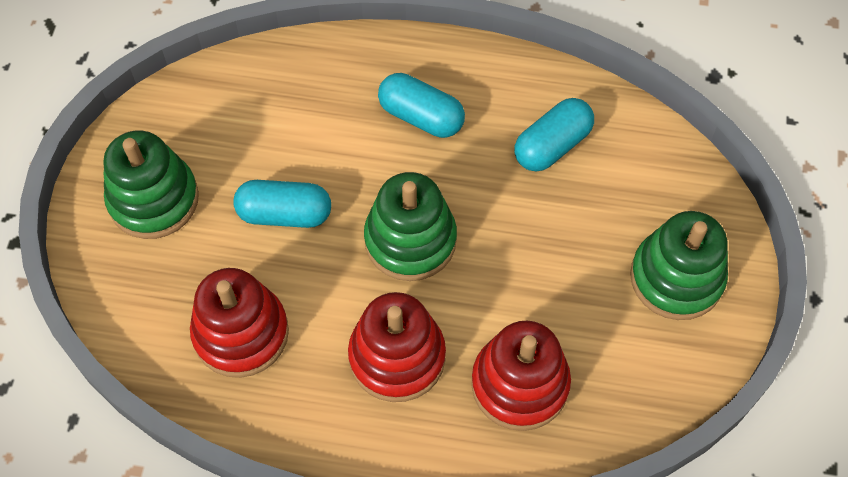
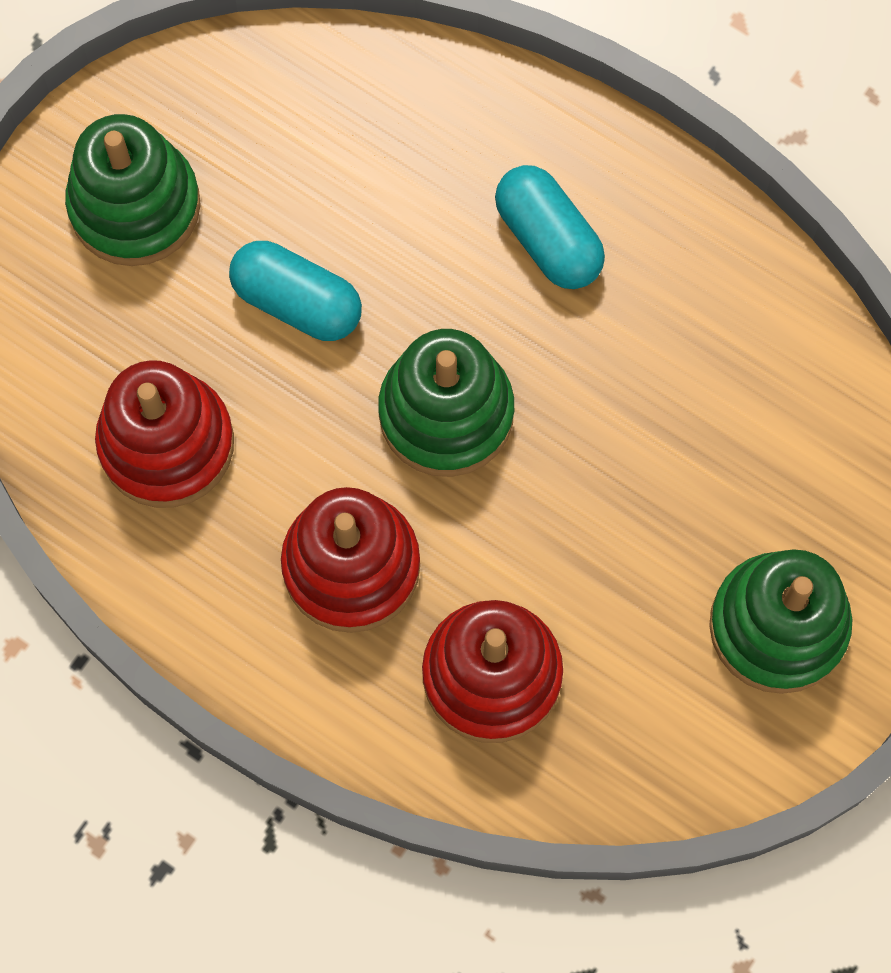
camera: 25 degrees right, 10 degrees up
turquoise capsule [515,98,594,172] -> none

